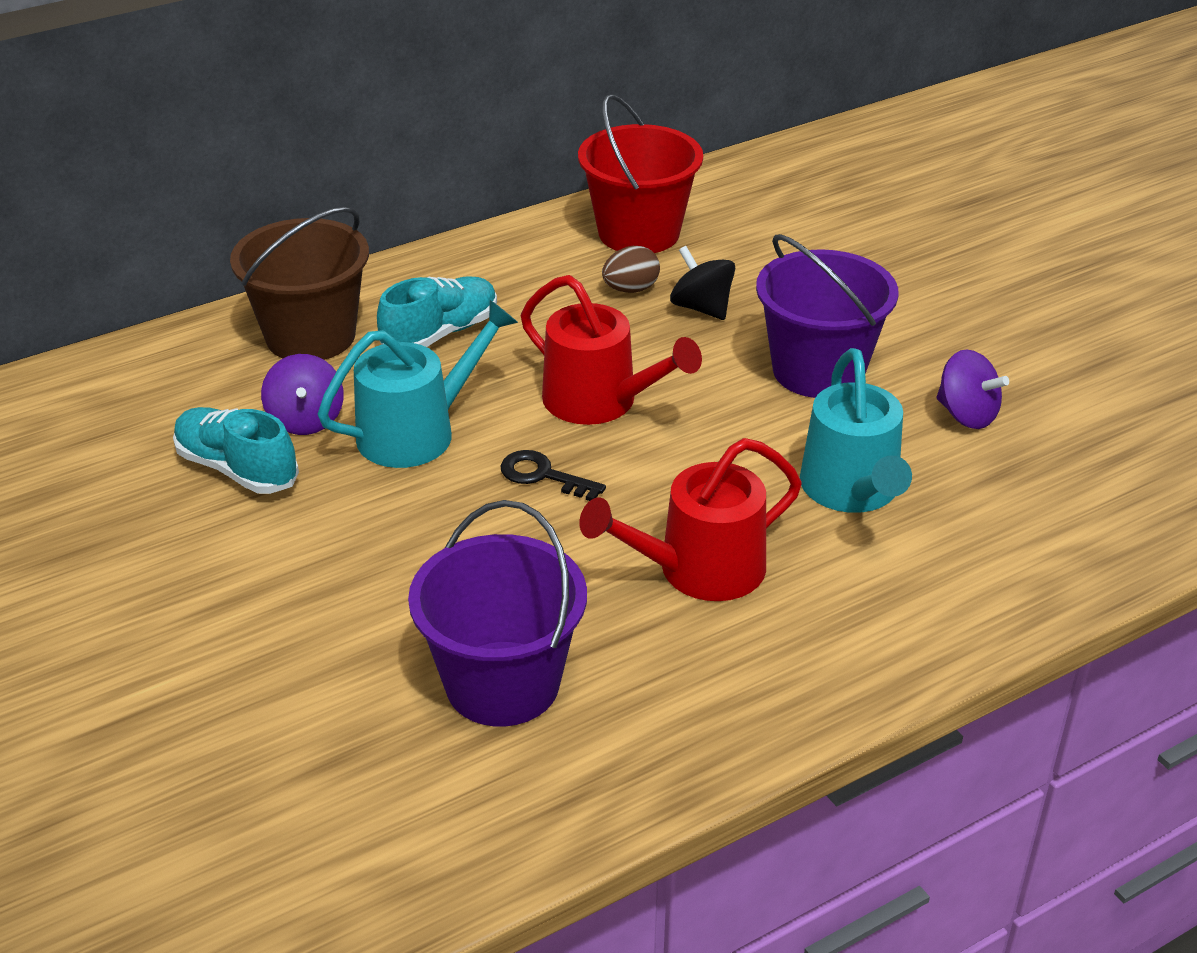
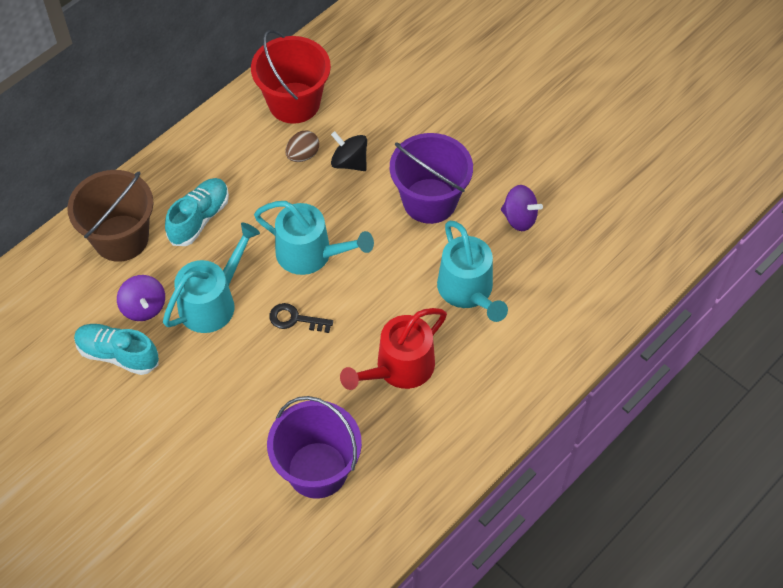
camera: 15 degrees left, 20 degrees up
red watering can [521,275,702,425] -> turquoise watering can [254,201,374,275]

